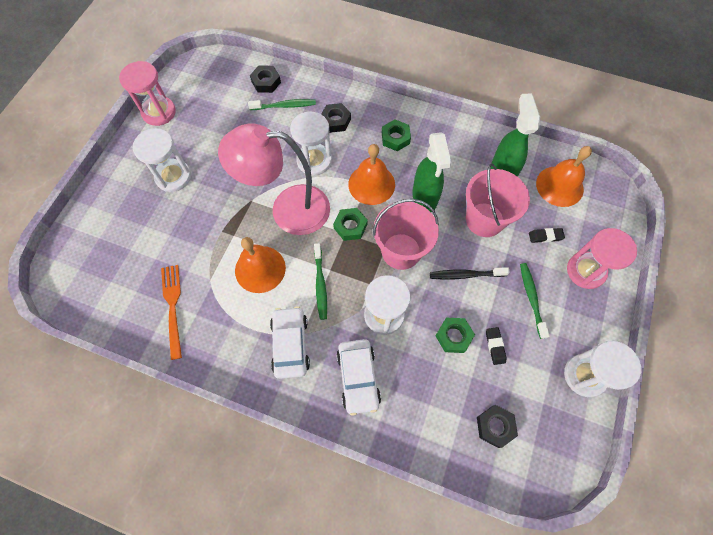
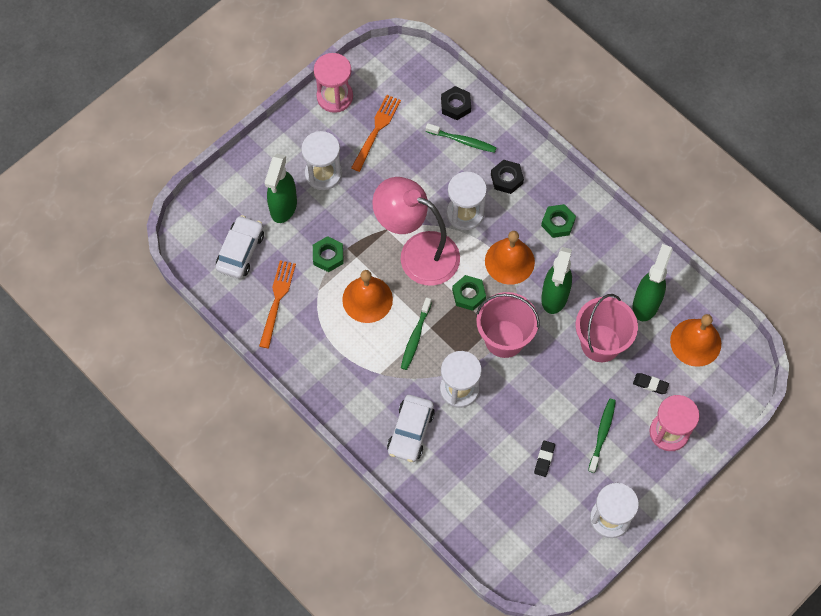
camera: 25 degrees right, 0 degrees up
white car [270,306,310,379] -> white car moved to [216,215,264,279]
black toothbrush [430,267,510,280] -> none
green nut [435,318,475,353] -> green nut moved to [313,236,344,272]
black nut [477,405,518,448] -> none
none -> green spray bottle [264,154,297,223]
none -> orange fork [351,95,401,172]

